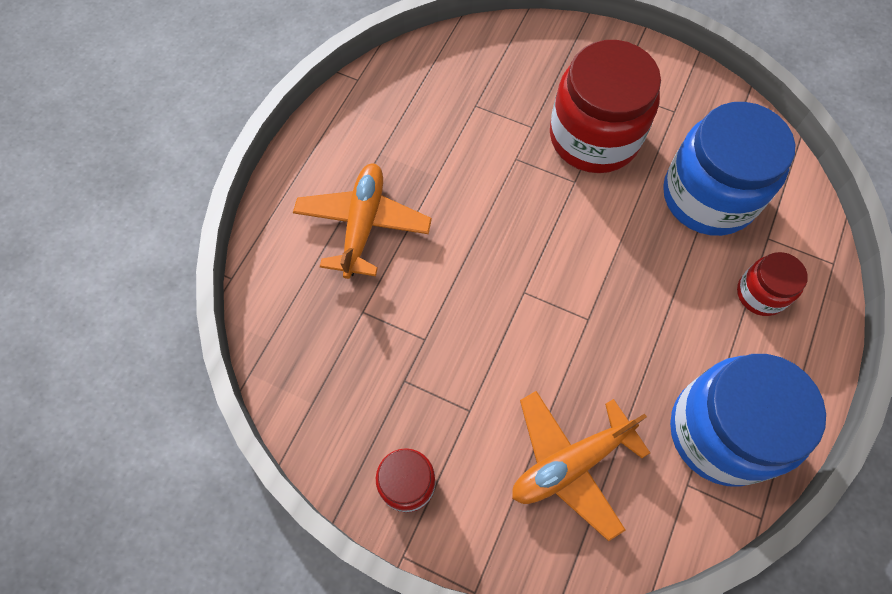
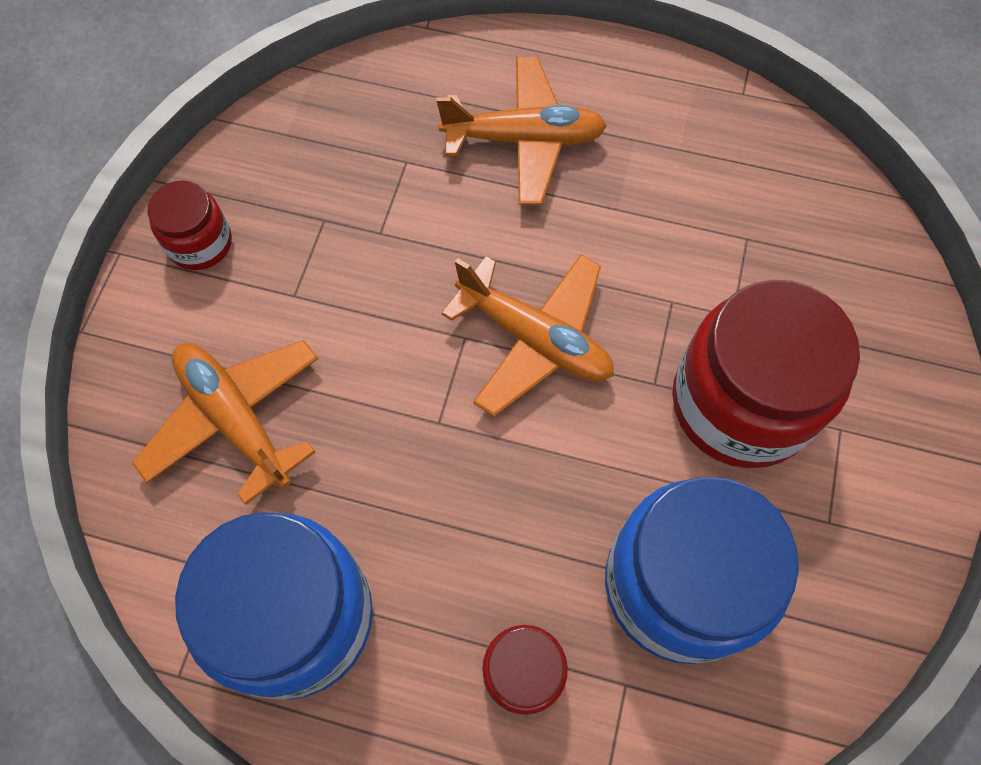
camera: 80 degrees right, 0 degrees up
none -> orange plane [442,255,614,416]

